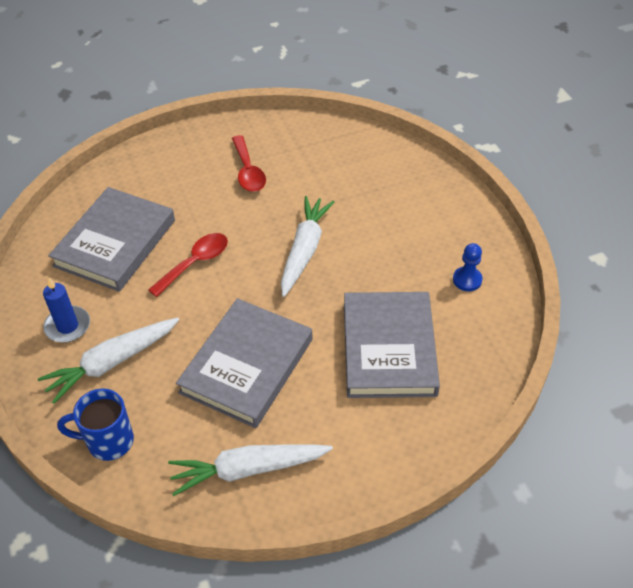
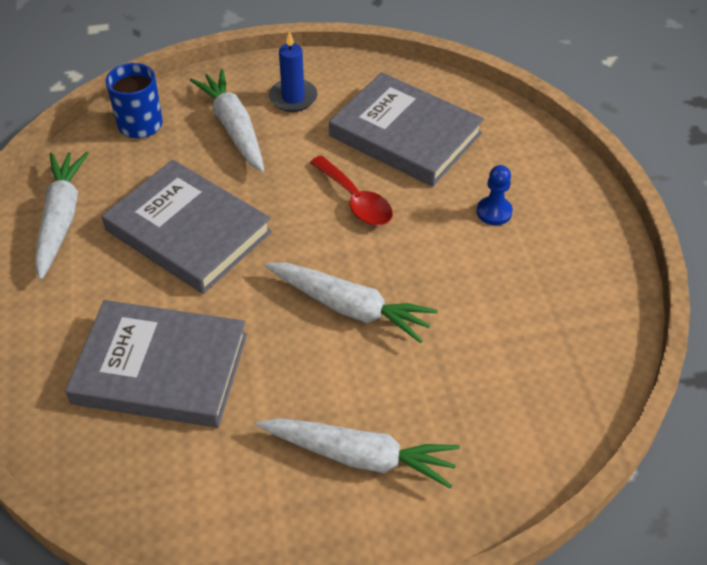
camera: 100 degrees right, 0 degrees up
red spoon [232,135,266,192] -> none
blue pawn [453,243,483,291] -> blue pawn moved to [477,165,513,225]
none -> white carrot [256,418,460,489]

